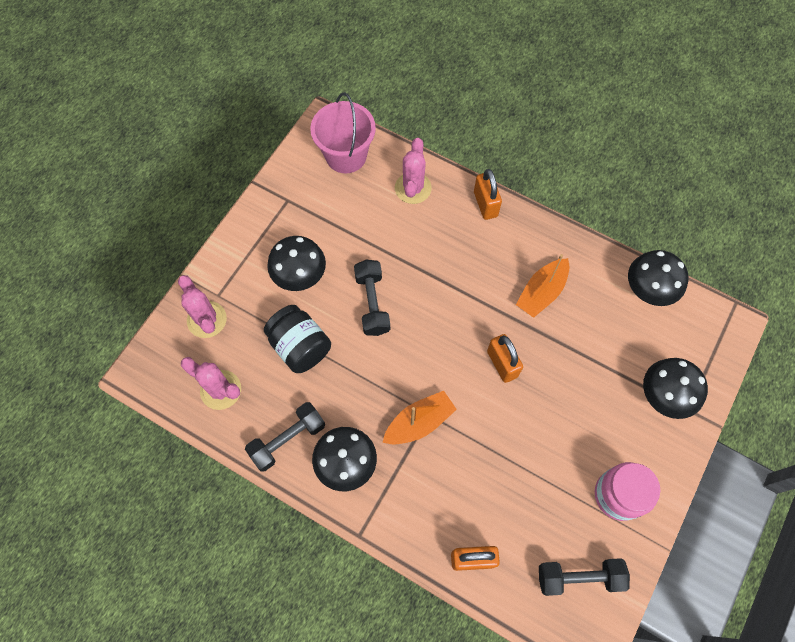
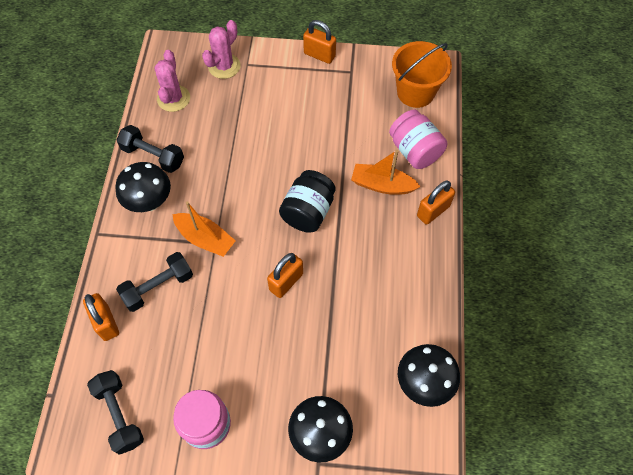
camera: 65 degrees right, 5 degrees down
black jar [264,305,331,373] -> black jar moved to [279,170,335,233]
black mushroom [267,236,326,291] -> none
pink bucket [310,92,376,173] -> orange bucket [392,41,452,108]
black dumbbell [354,260,390,336] -> black dumbbell moved to [116,252,193,312]
pink cactus [395,138,432,204] -> pink jar [389,109,447,169]
orange boat [516,254,570,318] -> orange boat moved to [351,150,421,195]
none -> orange padlock [303,20,336,64]

